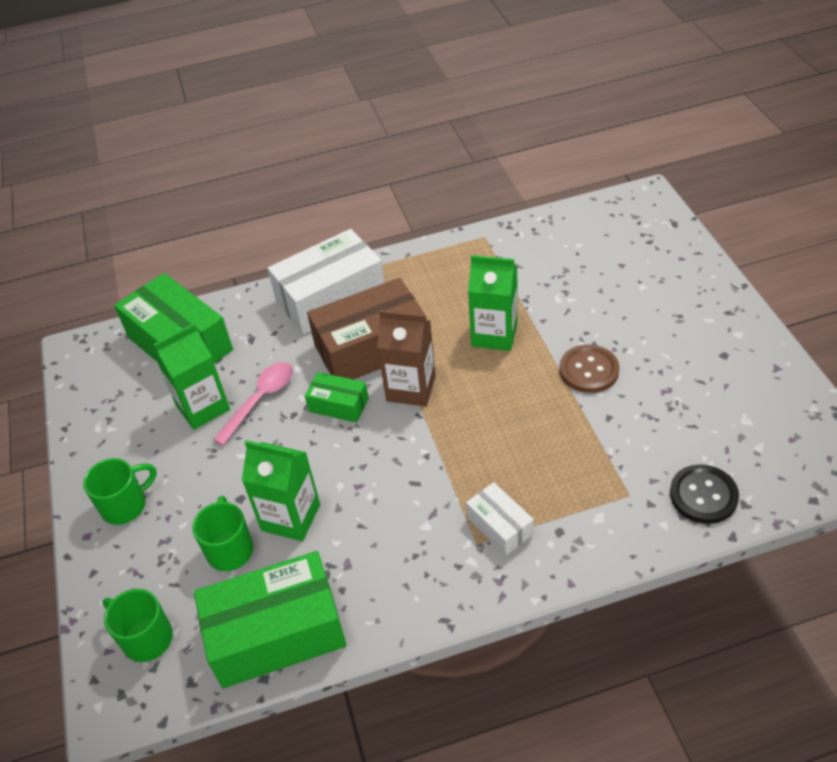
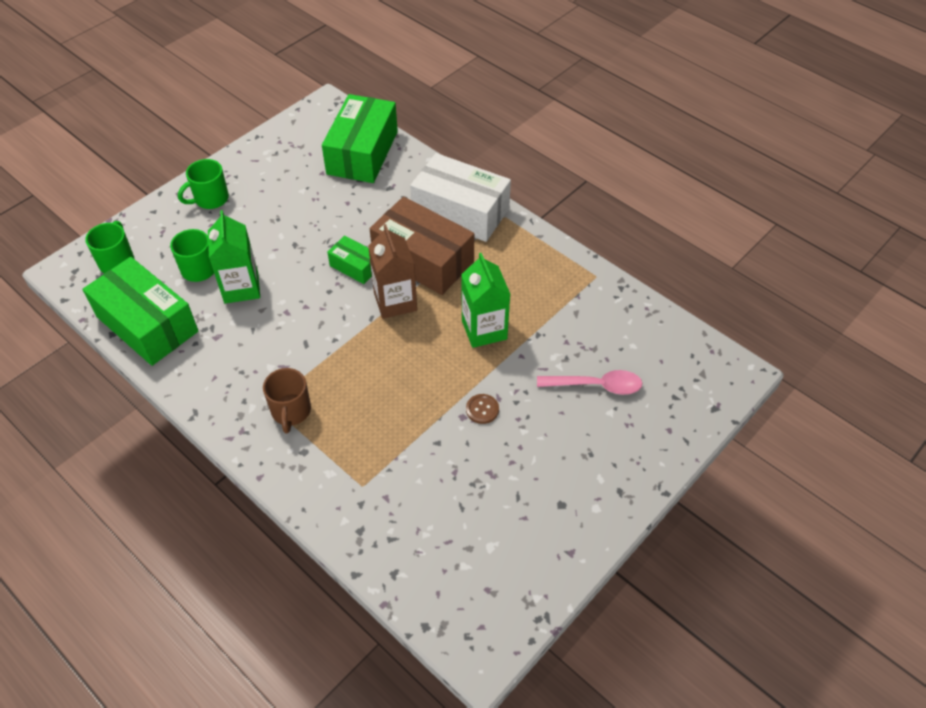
camera: 55 degrees right, 5 degrees up
green mug [83,458,157,525] -> green mug turned 120 degrees clockwise [178,159,229,209]
green carton [153,323,230,430] -> none
pink spoon [213,362,293,446] -> pink spoon moved to [537,370,642,395]
green box [305,372,369,423] -> green box turned 45 degrees counterclockwise [327,235,372,284]
white box [466,482,534,555] -> brown mug [263,368,311,434]
brown button [559,344,619,393] -> brown button [466,394,499,424], size x0.60
black button [670,464,739,524] -> none

